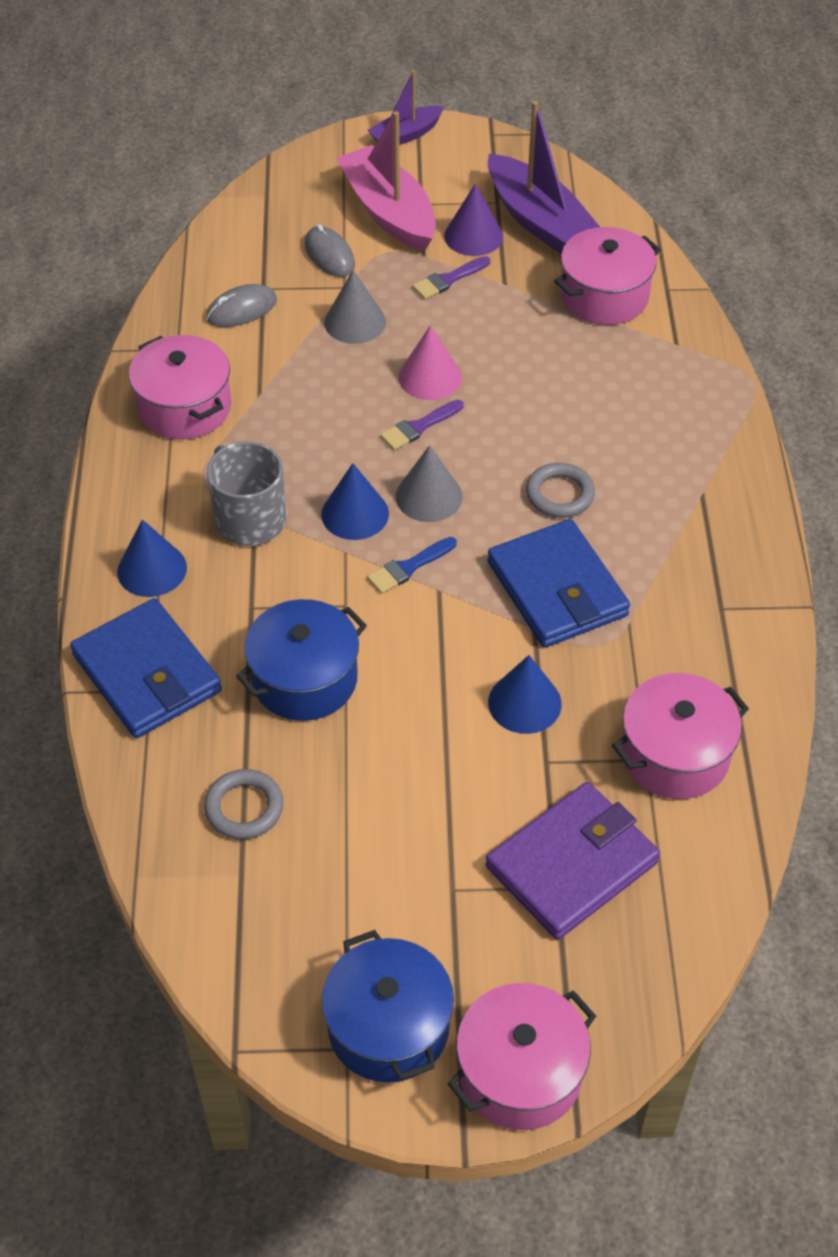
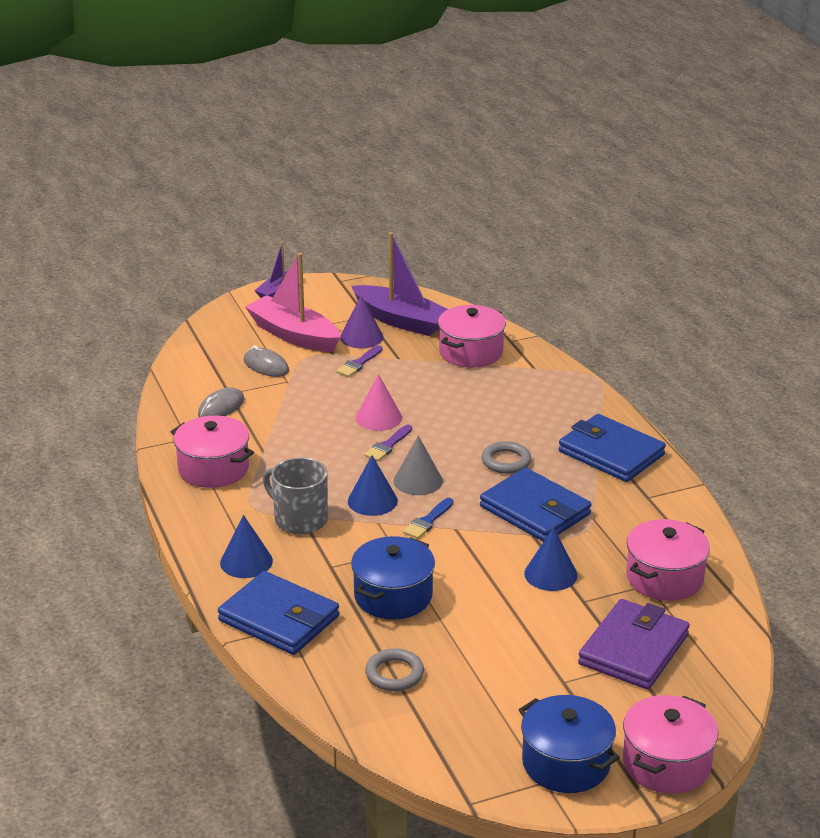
camera: 20 degrees left, 20 degrees down
grey cone [324,270,386,344] -> none
none -> blue wallet [559,414,666,482]

